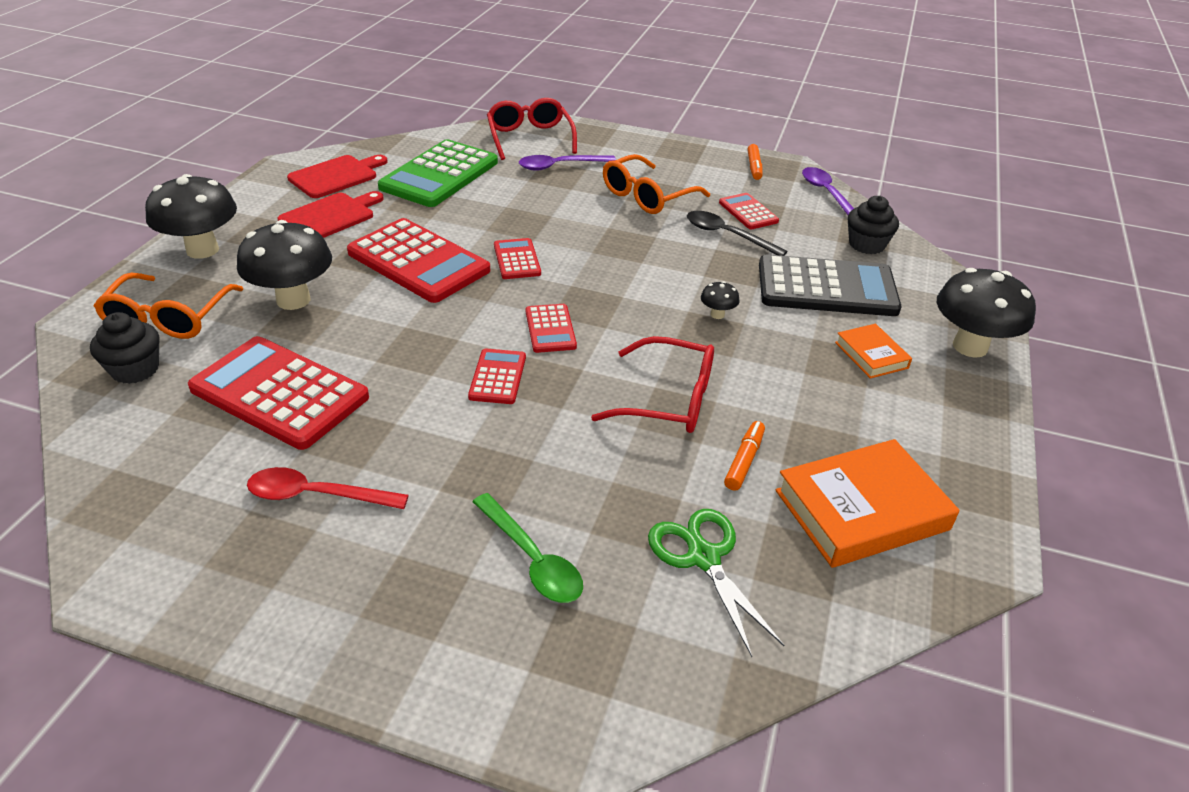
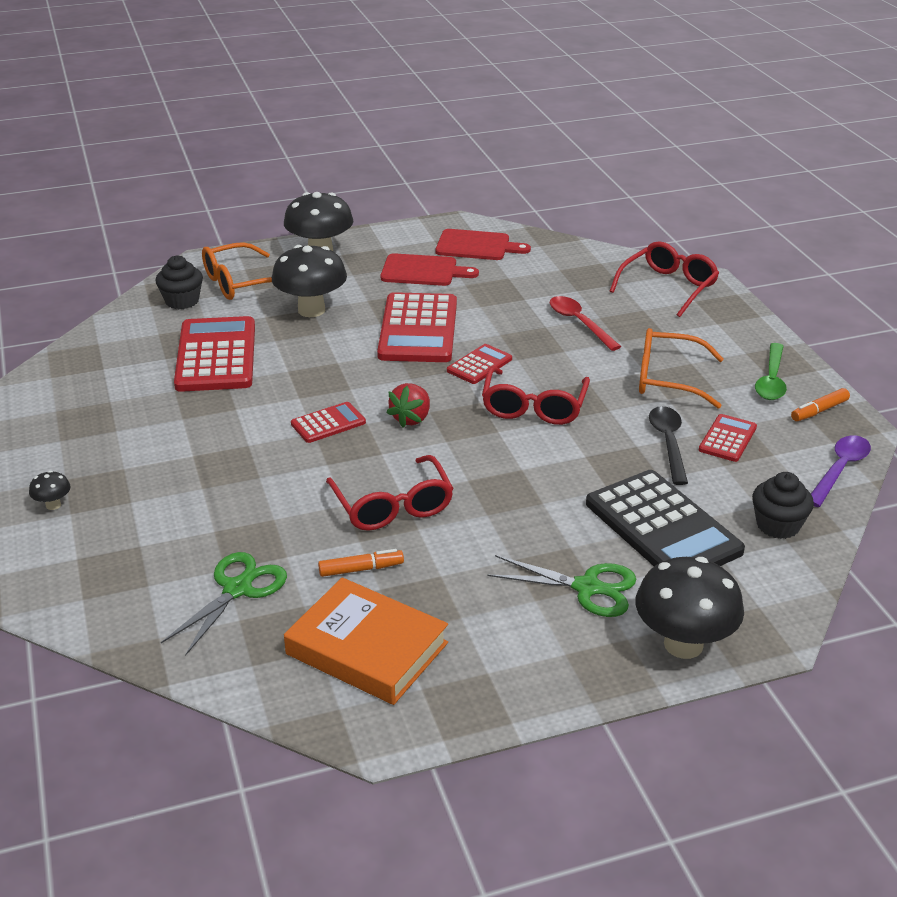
camera: 55 degrees right, 5 degrees down
red spoon [247,467,409,509] -> red spoon moved to [550,296,621,351]
green calculator [378,139,498,207] -> none
green spoon [473,493,583,603] -> green spoon moved to [755,343,787,400]
purple spoon [519,155,616,171] -> none
red calculator [526,304,577,353] -> red strawberry [386,383,430,428]
black mushroom [701,281,740,319] -> black mushroom moved to [29,471,71,510]
orange book [835,324,912,379] -> green scissors [487,555,636,617]
none -> red glasses [482,366,590,425]

